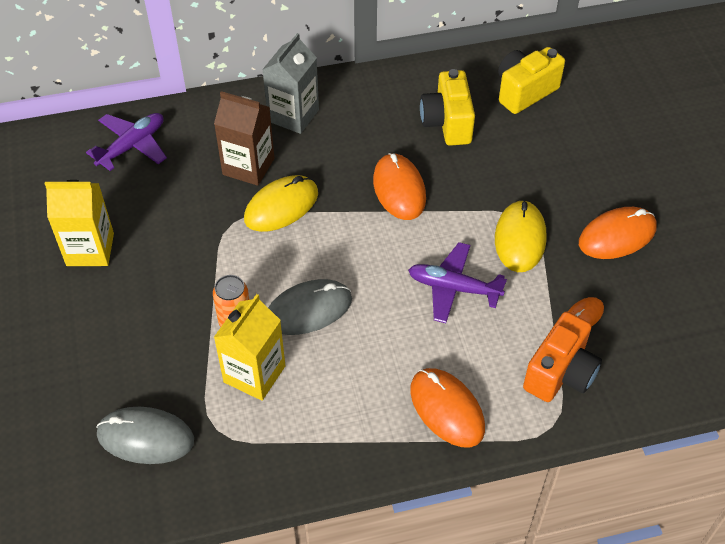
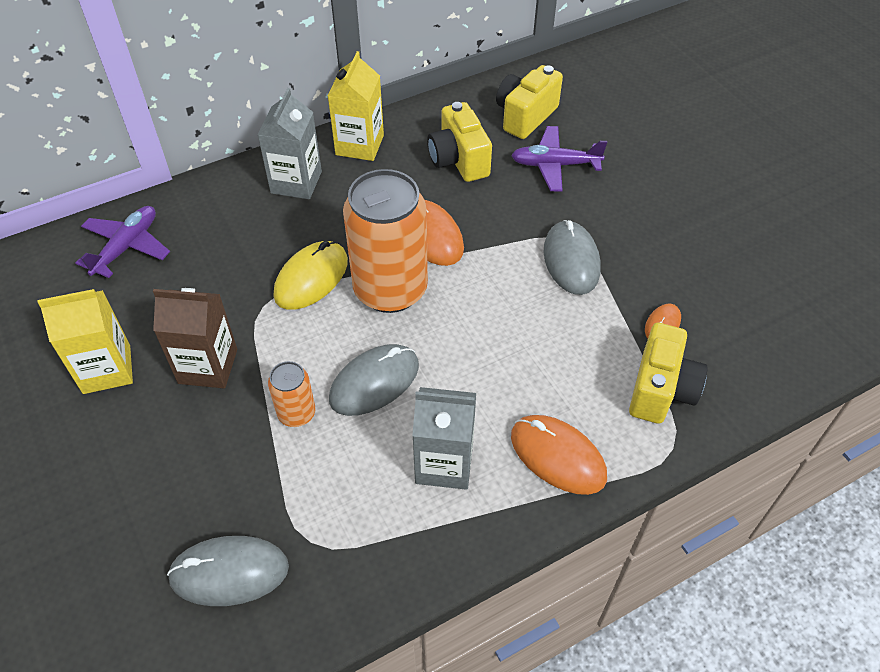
camera: 15 degrees left, 0 degrees up
brown carton [214,91,274,186] -> brown carton moved to [153,288,237,388]
yellow carton [214,294,285,401] -> yellow carton moved to [328,51,384,161]
purple plane [408,242,507,323] -> purple plane moved to [511,126,607,192]
yellow mouse [495,200,547,272] -> grey mouse [544,220,601,295]
orange camera [523,311,602,402] -> yellow camera [629,323,708,424]
orange mouse [579,207,657,259] -> none
none -> orange can [343,169,428,313]
none -> grey carton [412,387,476,490]

